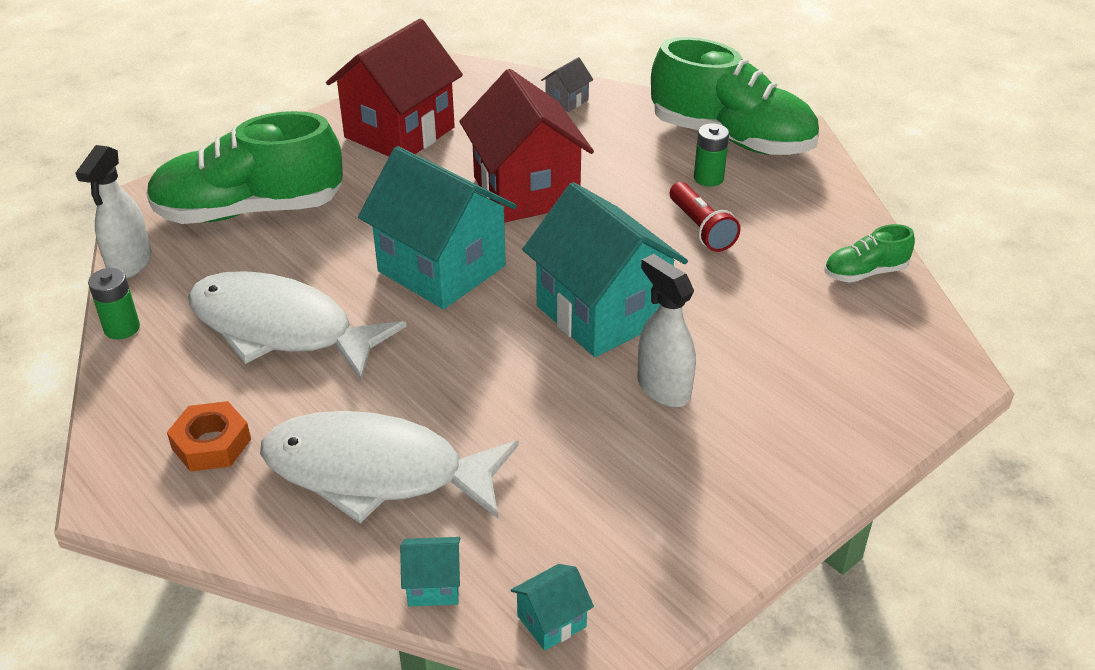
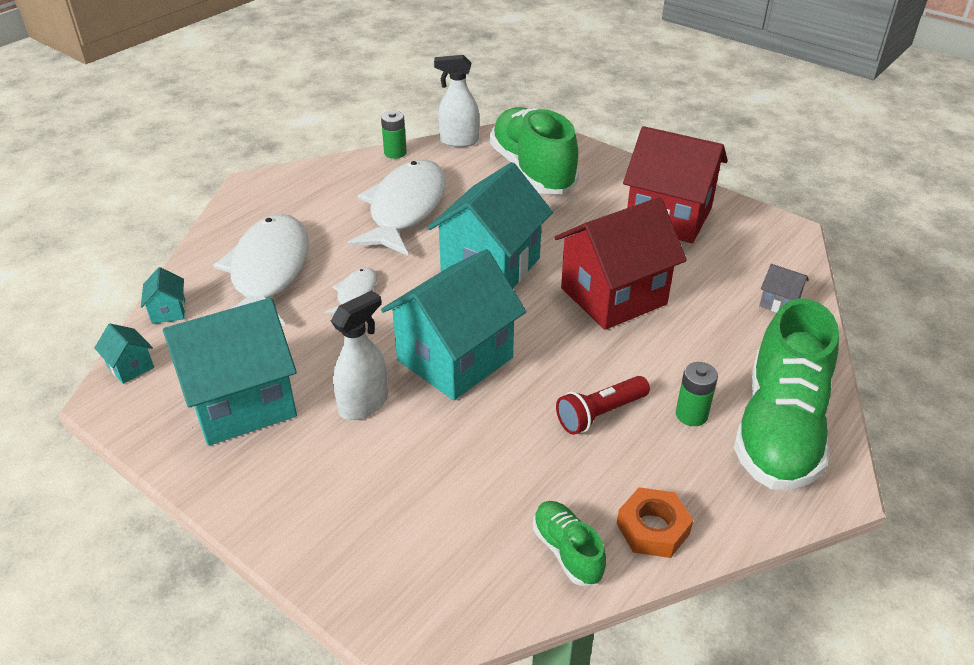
camera: 80 degrees right, 0 degrees up
orange nut [167,401,251,472] -> orange nut moved to [617,487,693,558]
none -> turquoise house [163,298,297,446]
none -> white fish [324,268,377,314]

